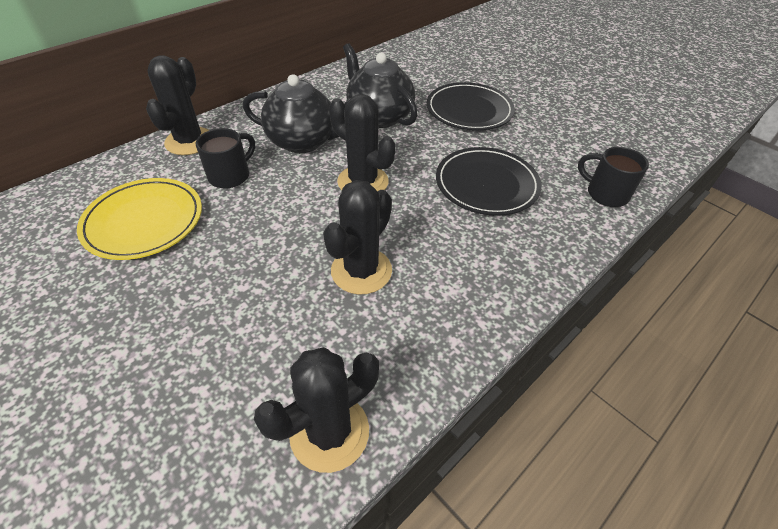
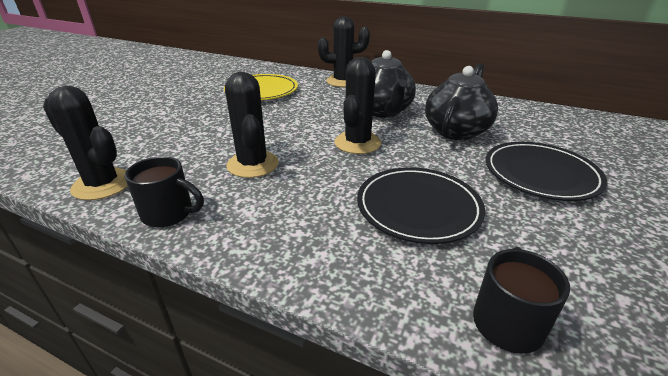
camera: 70 degrees right, 15 degrees down
black mug [196,128,255,189] -> black mug moved to [125,156,204,227]
black cactus [323,180,392,295] -> black cactus turned 60 degrees clockwise [225,72,279,178]

